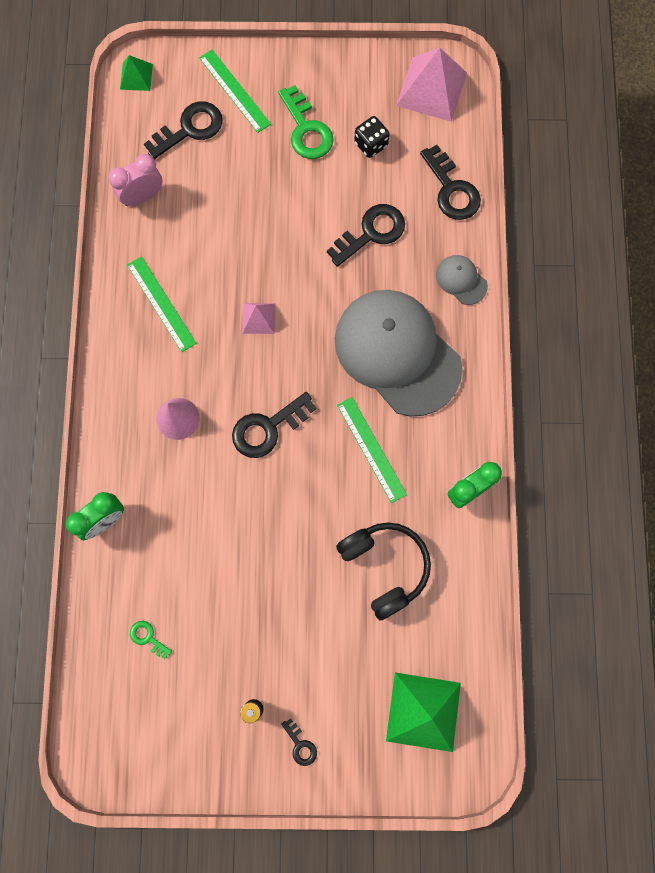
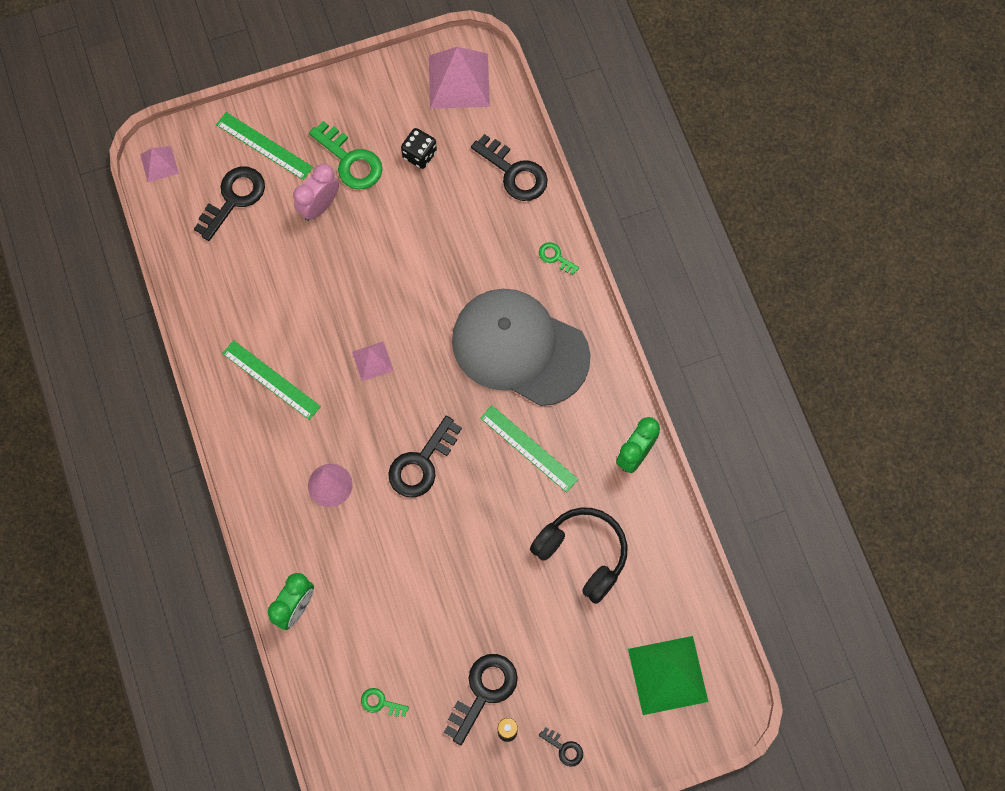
camera: 20 degrees left, 5 degrees down
pink clock [109,154,163,206] -> pink clock moved to [293,164,339,221]
green pyramid [120,55,153,91] -> pink pyramid [140,146,179,182]
black key [327,204,405,267] -> black key moved to [444,654,518,745]
grey cap [436,255,488,305] -> green key [539,242,579,275]

